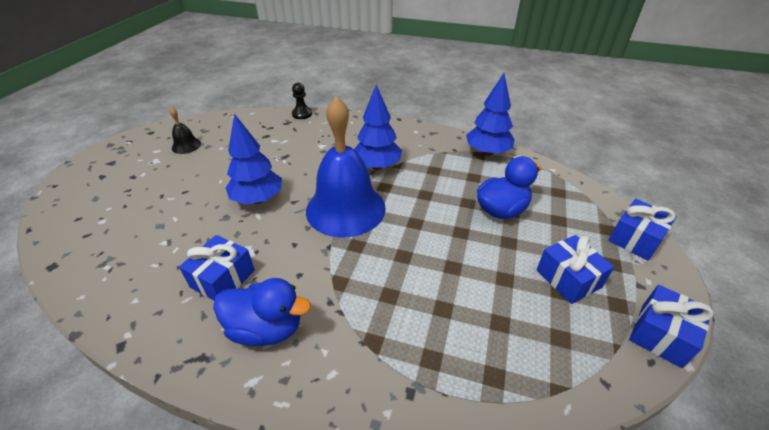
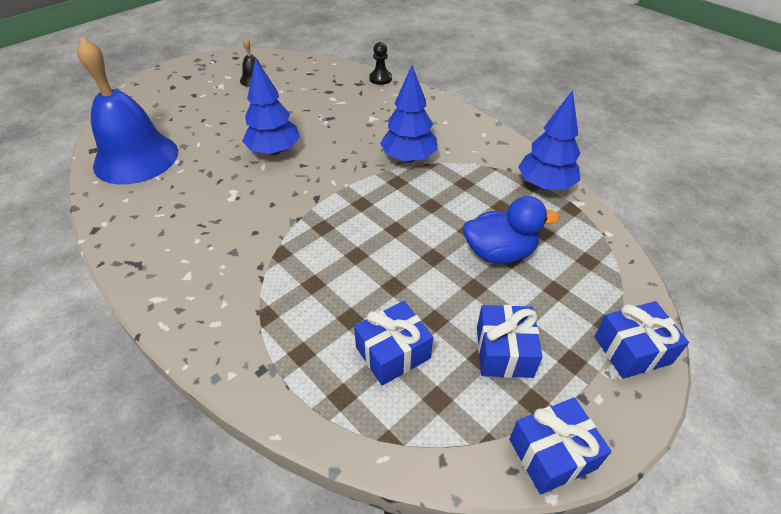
camera: 30 degrees right, 5 degrees up
blue gift [179,235,255,300] -> blue gift moved to [354,301,433,385]
blue duck [213,278,311,346] -> none
blue bell [306,96,386,238] -> blue bell moved to [77,37,178,185]

